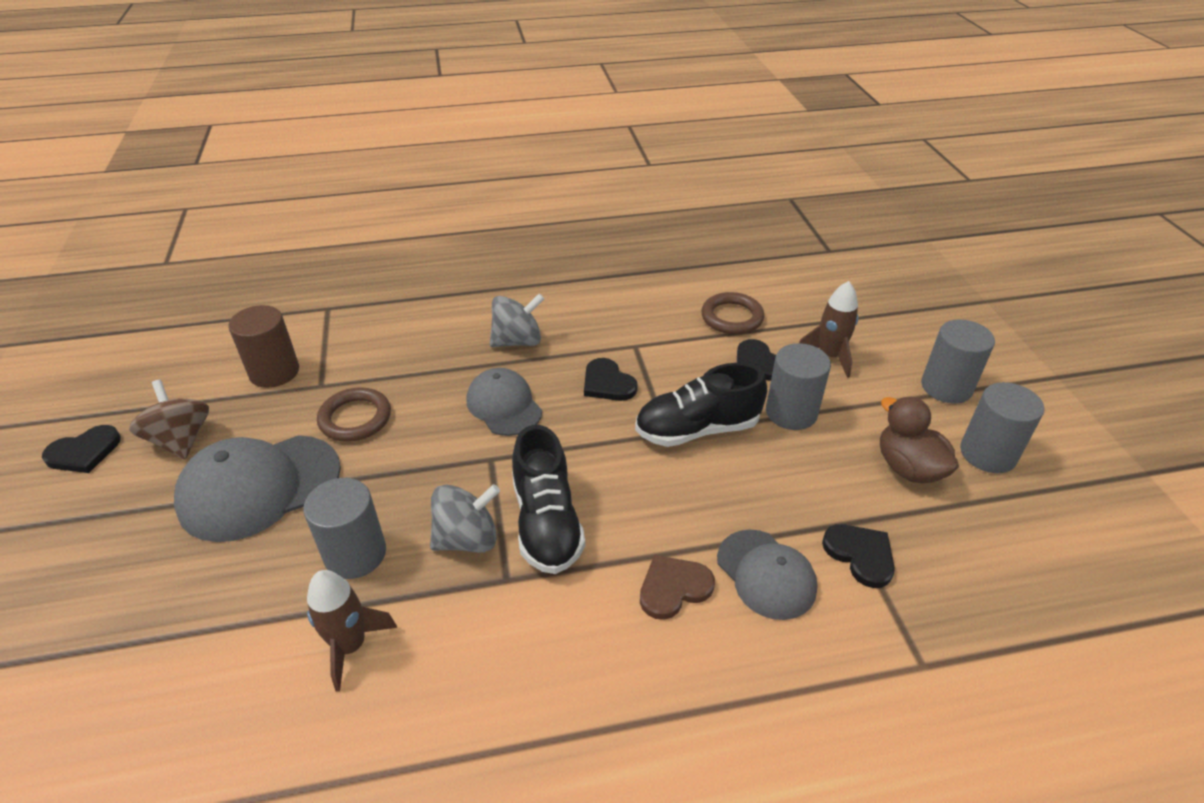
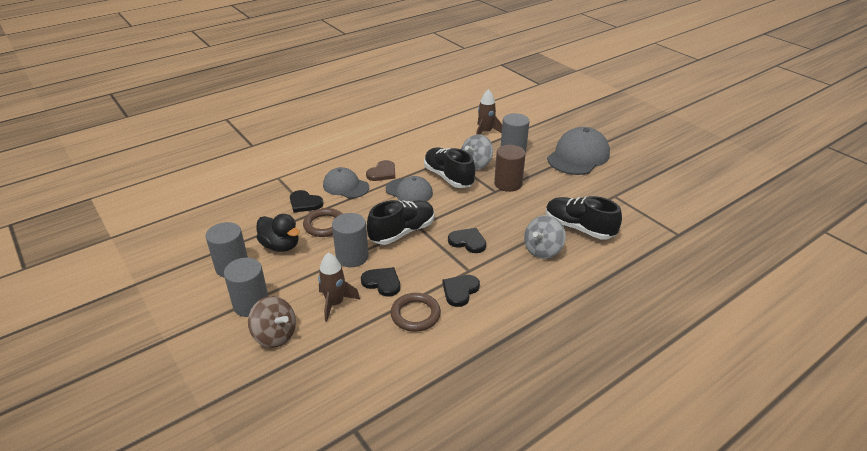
camera: 155 degrees right, 5 degrees down
black heart [42,425,121,473] -> black heart moved to [442,275,480,307]
brown spinning top [129,380,209,459] -> brown spinning top moved to [248,296,296,348]
brown cylinder [228,305,299,388] -> brown cylinder moved to [494,145,526,192]
brown ring [317,387,391,442] -> brown ring moved to [303,208,343,237]
grey cap [467,368,542,436] -> grey cap moved to [386,176,433,202]
brown duck [880,397,959,484] -> black duck [256,214,300,252]
none -> black shoe [546,196,622,240]

